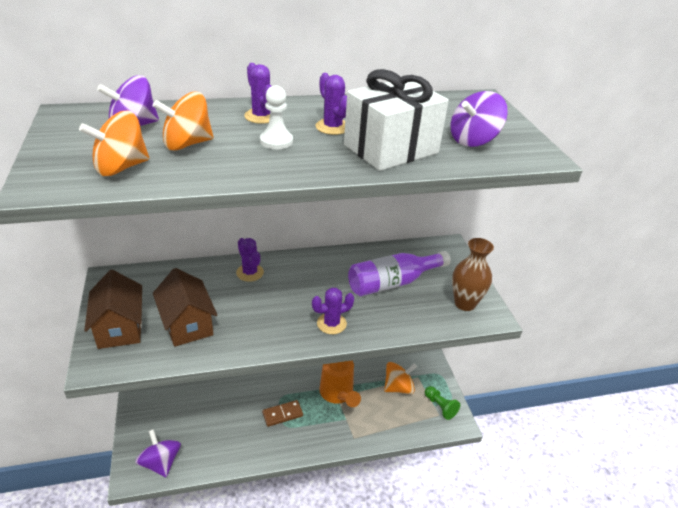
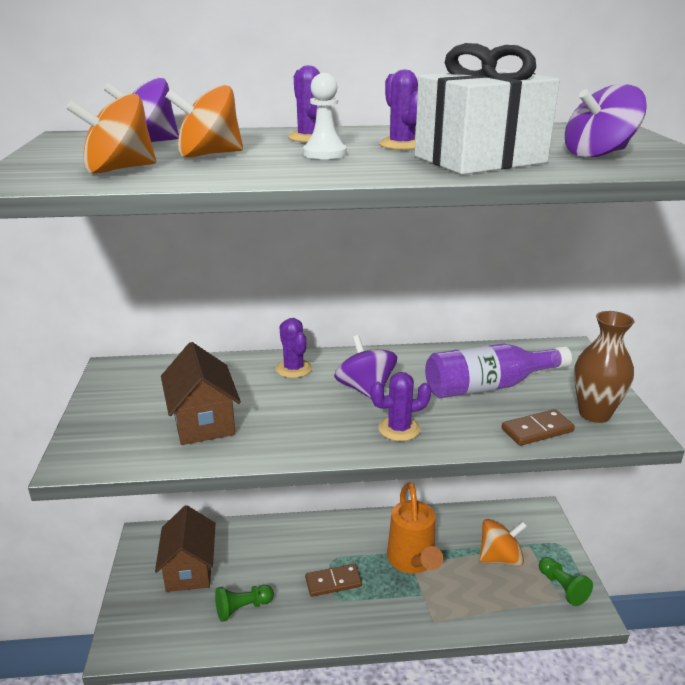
camera: 10 degrees right, 10 degrees down
brown house [84,270,142,349] -> brown house moved to [155,505,216,592]
purple spinning top [135,429,181,477] -> purple spinning top moved to [334,335,397,398]
none -> green pawn [215,585,274,622]
none -> brown domino [502,409,575,446]

